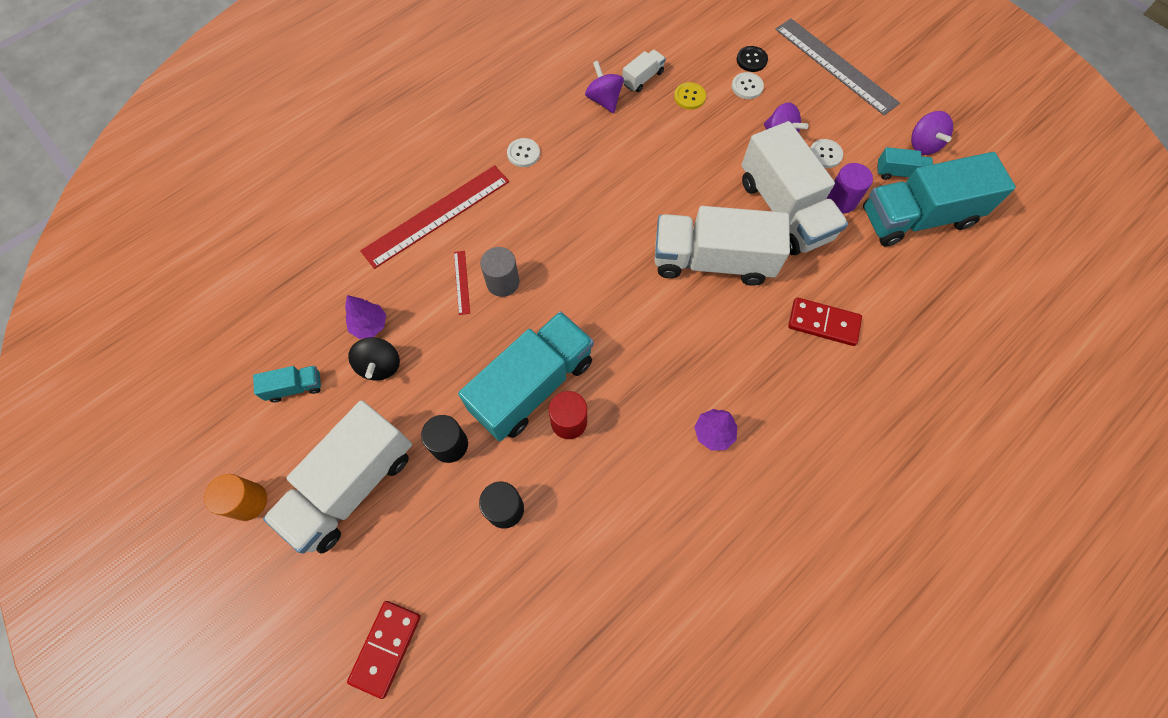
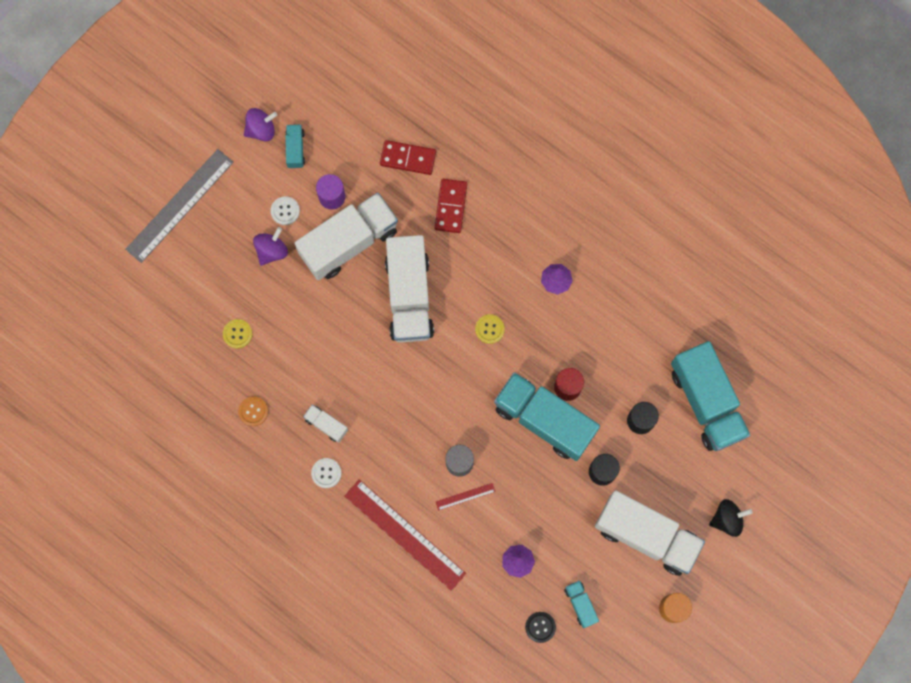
camera: 100 degrees left, 10 degrees up
red domino [347,601,421,699] -> red domino moved to [380,140,436,175]
black spinning top [348,337,400,381] -> black spinning top moved to [709,499,753,537]
purple spinning top [585,61,624,113] -> orange button [238,396,268,426]
white truck [622,50,666,92] -> white truck moved to [303,404,348,443]
white button [732,72,764,99] -> none
black button [737,46,768,72] -> black button moved to [525,612,556,643]
turquoise truck [863,152,1016,247] -> turquoise truck moved to [671,341,750,451]
none -> yellow button [475,314,505,344]

